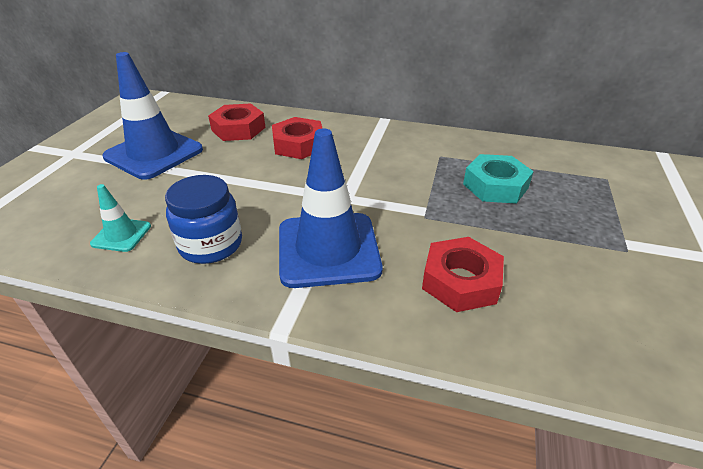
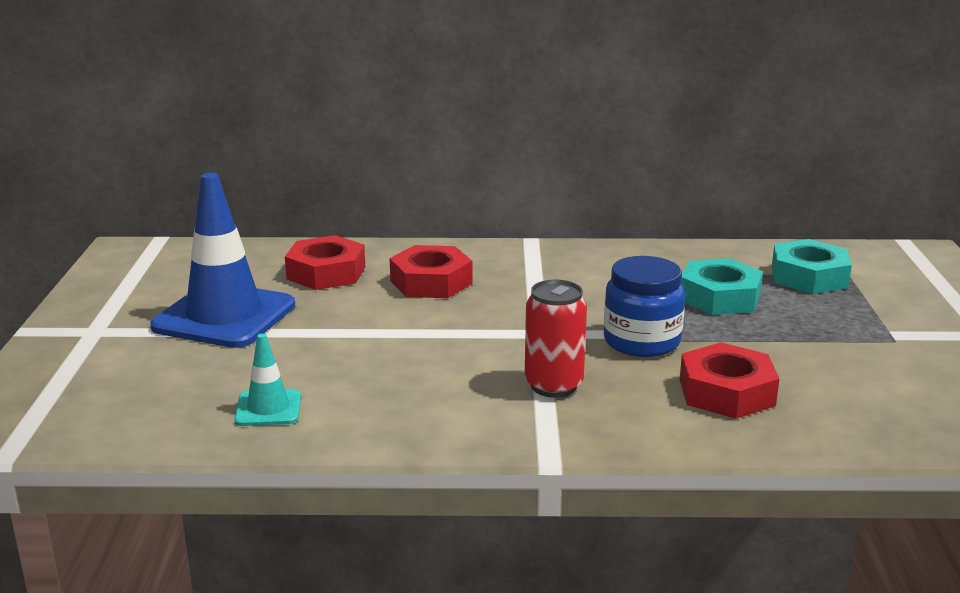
camera: 15 degrees left, 15 degrees down
blue jar [165,175,242,264] -> blue jar moved to [604,256,685,357]
blue traffic cone [279,129,383,288] -> red can [525,280,587,398]
none -> turquoise nut [772,239,852,294]

